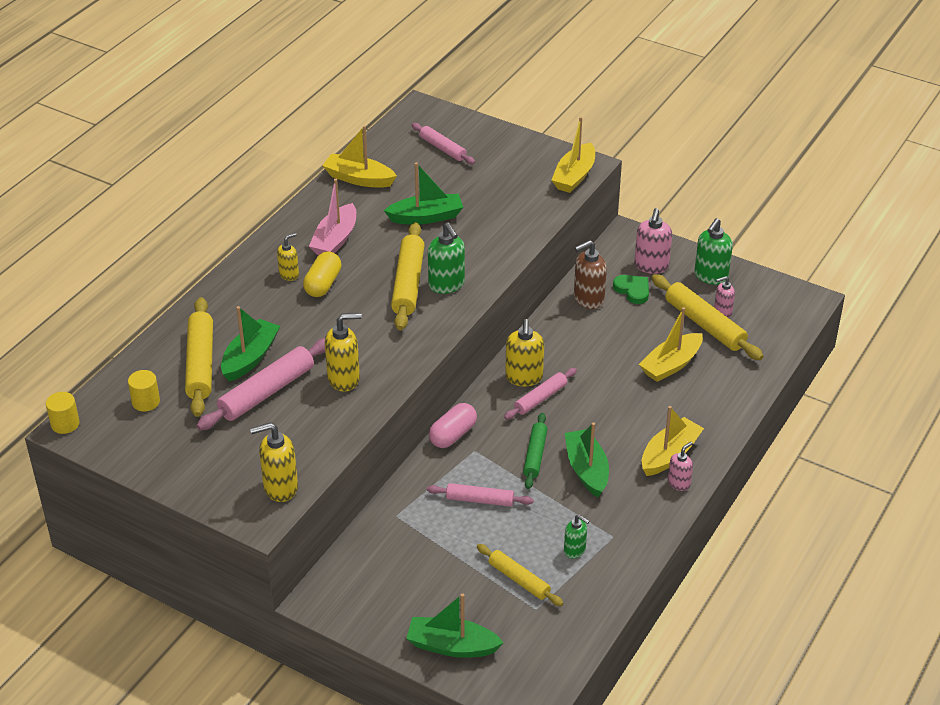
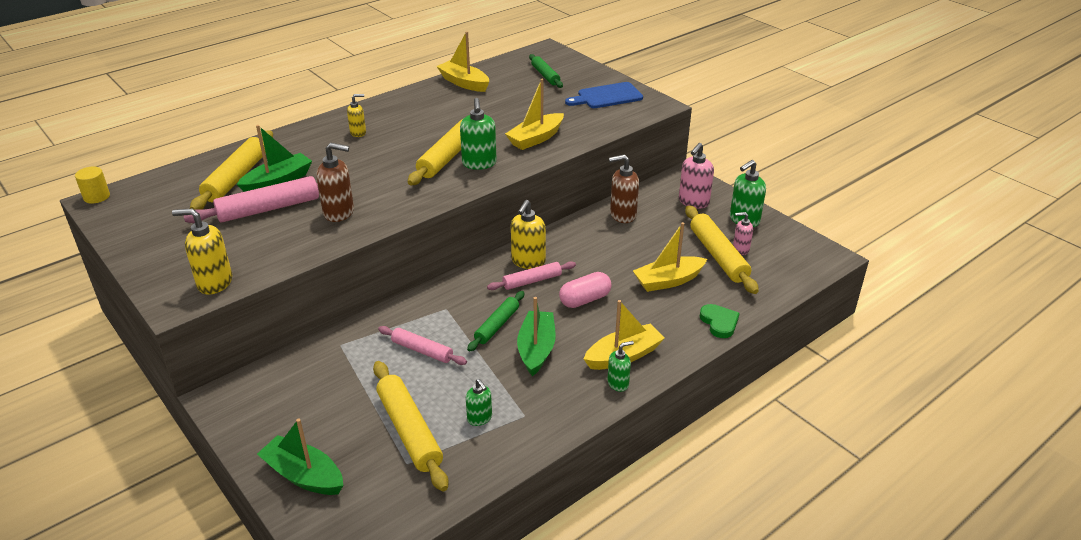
camera: 20 degrees right, 5 degrees down
yellow cylinder [128,370,160,412] -> none
yellow capsule [303,251,341,297] -> none
pink boat [309,179,356,255] -> none
yellow soap dispenser [325,313,362,392] -> brown soap dispenser [316,143,354,222]
green boat [384,162,463,225] -> none
pink rolling pin [412,123,475,164] -> green rolling pin [529,54,563,88]
pink capsule [429,403,477,448] -> pink capsule moved to [559,272,611,308]
yellow rolling pin [477,544,564,606] -> yellow rolling pin [373,361,448,491], size x1.62
yellow boat [552,117,595,193] -> yellow boat moved to [505,79,564,150]
green heart [613,275,649,304] -> green heart moved to [700,304,740,338]
pink soap dispenser [668,442,693,491] -> green soap dispenser [607,341,634,392]
none -> blue cutting board [565,82,643,108]

